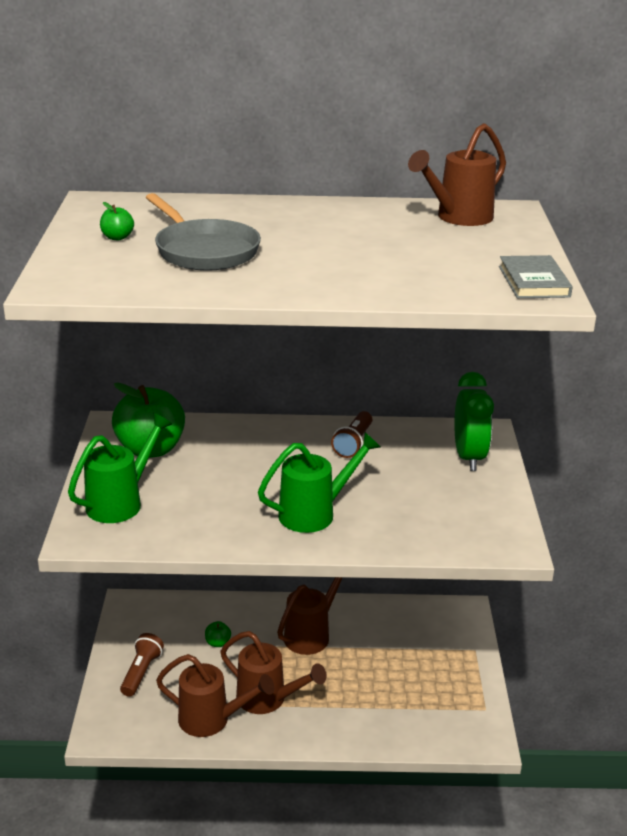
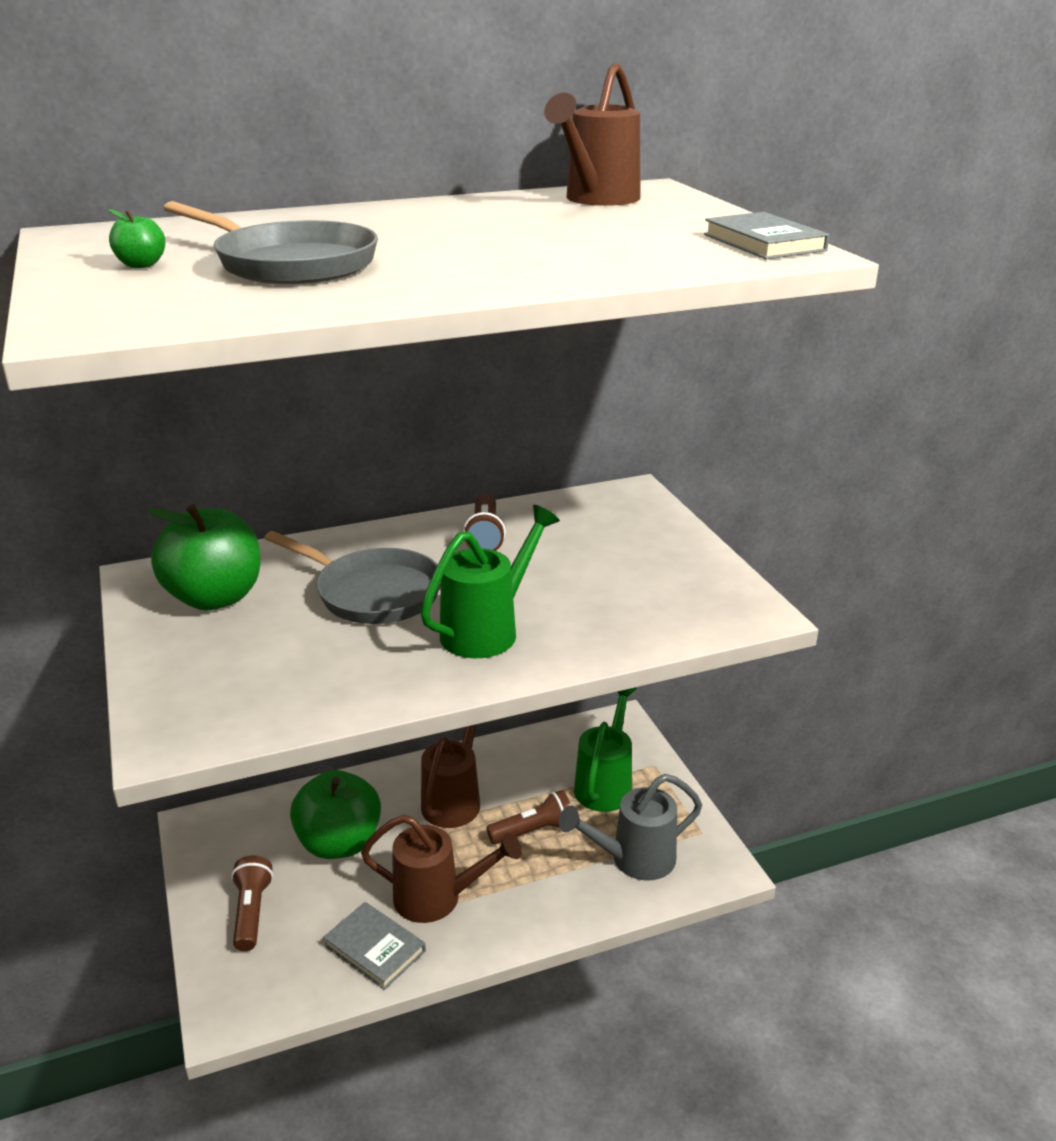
camera: 20 degrees left, 0 degrees up
green watering can [68,413,172,523] -> green watering can moved to [574,687,637,812]
brown watering can [156,654,274,737] -> grey book [323,902,426,990]
green apple [205,621,231,647] -> green apple [290,770,381,859], size x2.48
green clock [454,372,494,471] -> none
none -> grey pan [264,531,441,624]
none -> brown flashlight [486,790,571,844]
none -> grey watering can [559,774,702,881]

